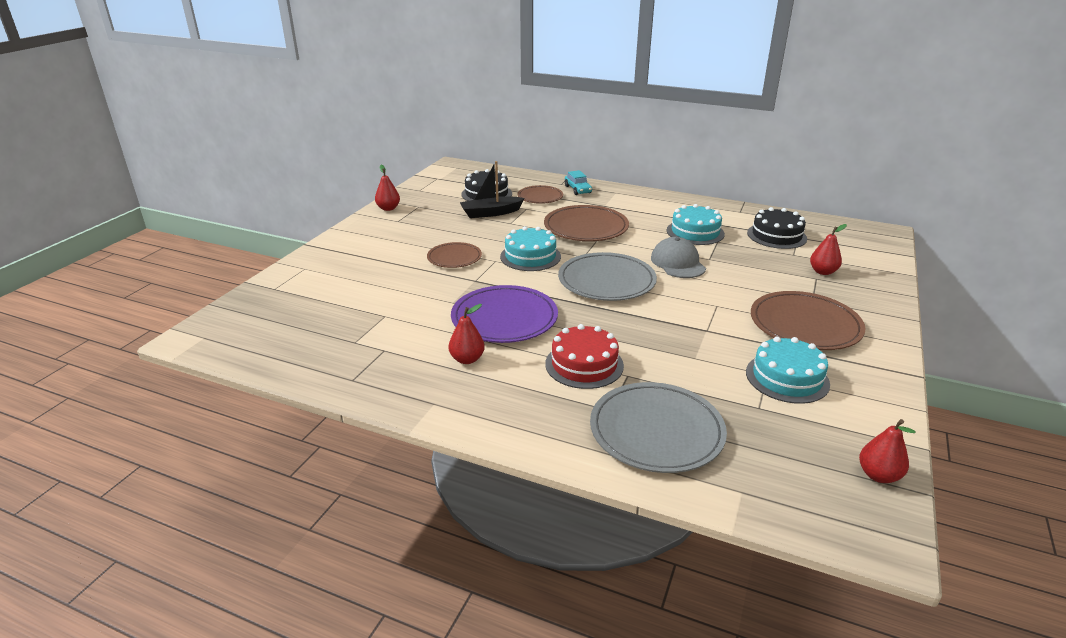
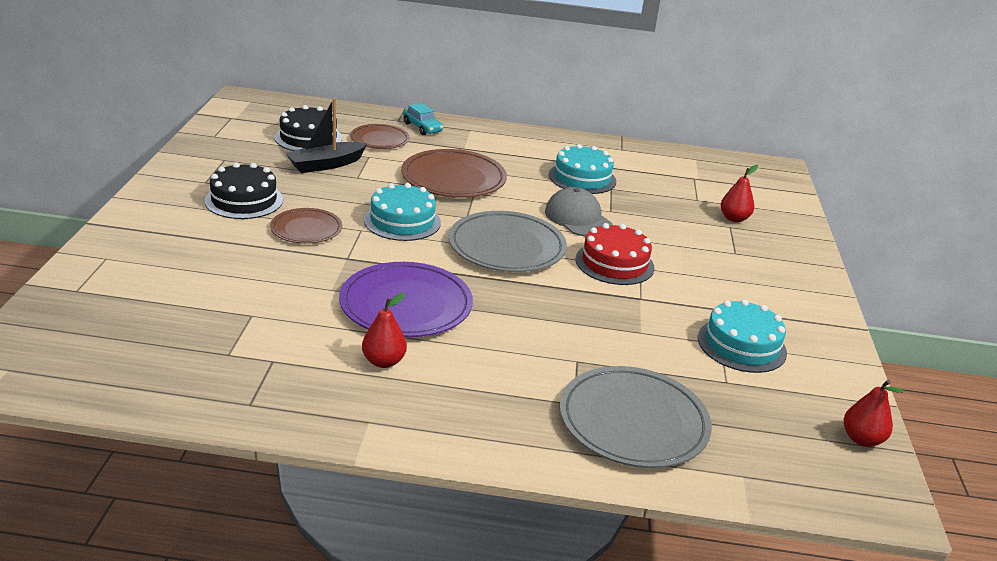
camera: 20 degrees left, 0 degrees up
red pear [375,165,400,211] -> none
red cake [545,324,624,389] -> red cake moved to [575,223,654,285]
black cake [747,207,807,249] -> black cake moved to [205,162,283,219]
brown plate [751,291,865,350] -> none

